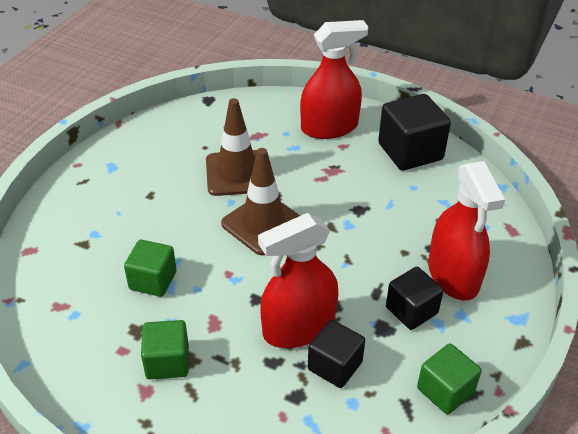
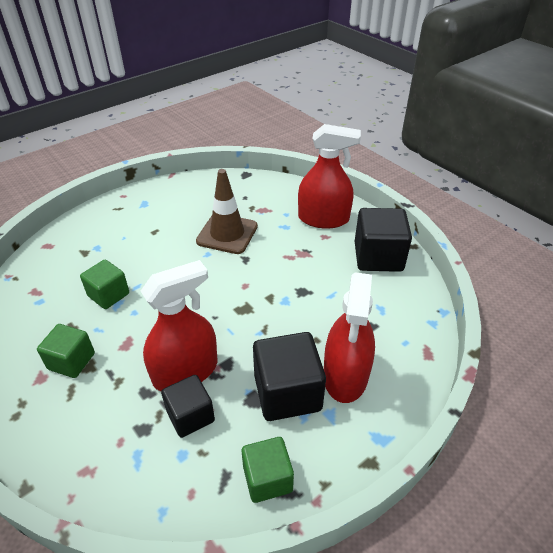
camera: 25 degrees right, 0 degrees up
brown traffic cone [221,148,300,256] -> none
red spray bottle [258,213,338,348] -> red spray bottle turned 150 degrees clockwise [141,260,217,391]
black cube [386,267,443,330] -> black cube [253,332,326,421], size x1.58

